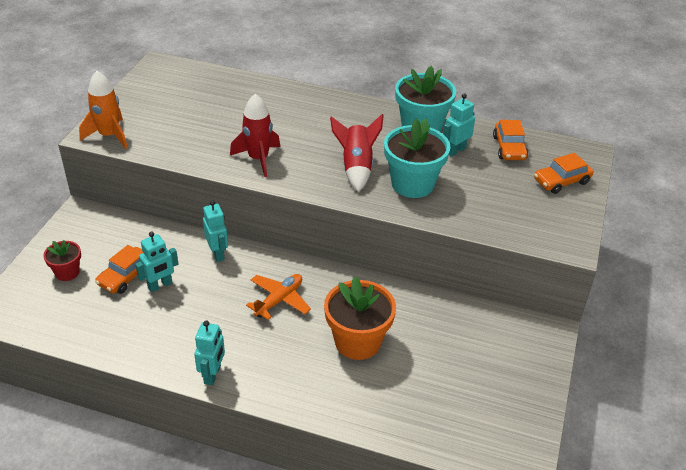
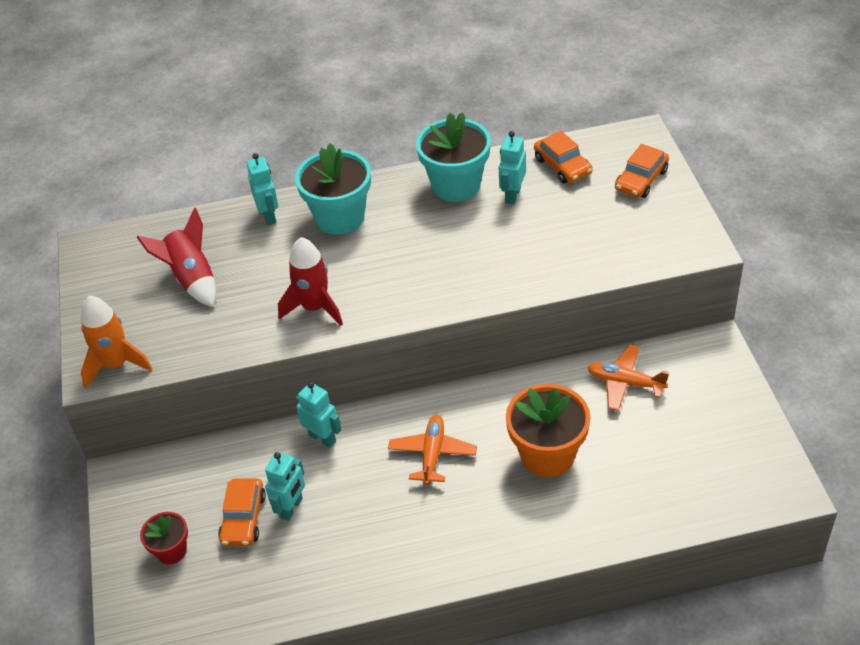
camera: 25 degrees left, 5 degrees up
turquoise robot [194,321,225,385] -> turquoise robot moved to [246,153,278,226]
red rocket [330,114,384,192] -> red rocket moved to [137,207,216,307]
turquoise flower pot [384,119,451,198] -> turquoise flower pot moved to [295,143,371,235]
none -> orange plane [587,345,669,411]

